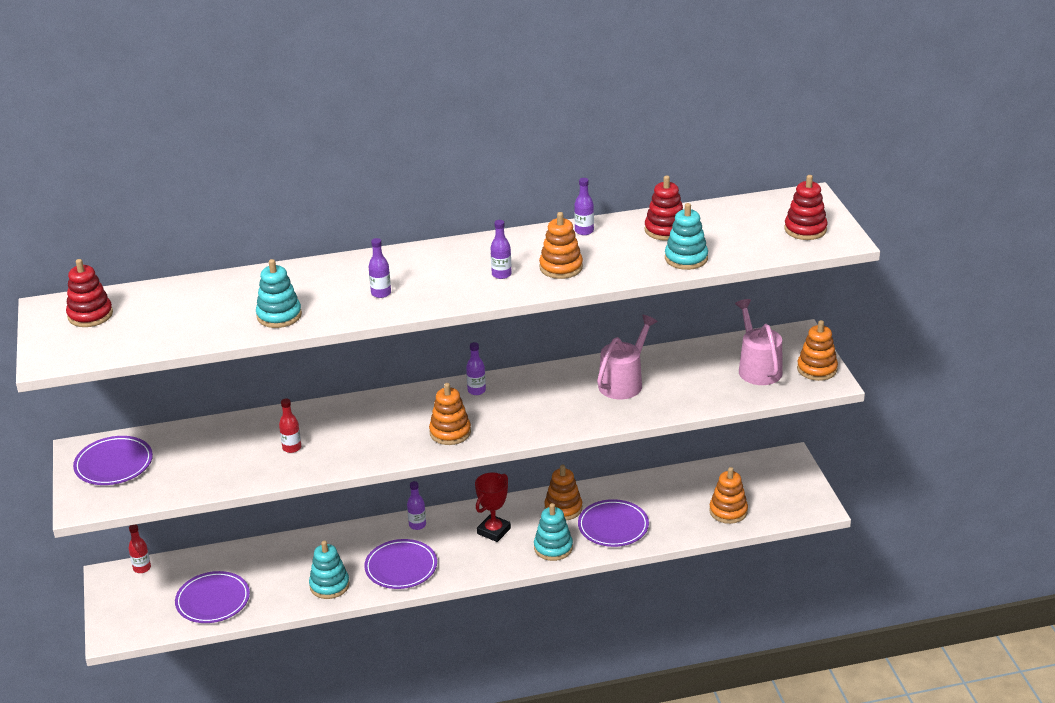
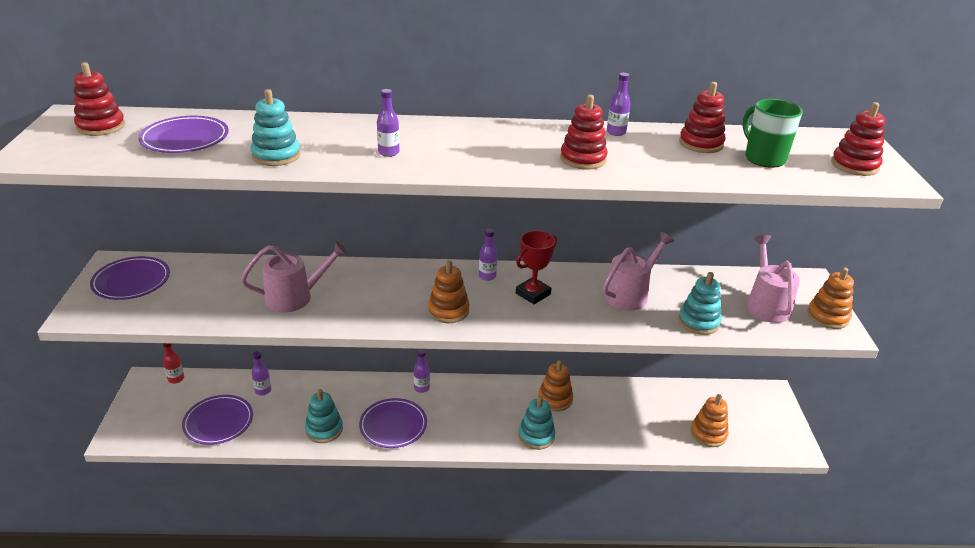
camera: 10 degrees right, 0 degrees up
red bottle [279,399,301,453] -> pink watering can [241,241,348,312]
red trophy [475,472,511,542] -> red trophy moved to [516,231,557,304]
purple bottle [491,220,512,279] -> purple bottle moved to [252,351,271,395]
orange stacking toy [539,212,583,279] -> red stacking toy [560,95,607,169]
purple plate [578,499,649,547] -> purple plate moved to [138,116,229,153]
turquoise stacking toy [665,203,708,270] -> turquoise stacking toy moved to [678,272,722,335]
none -> green mug [743,99,803,168]

